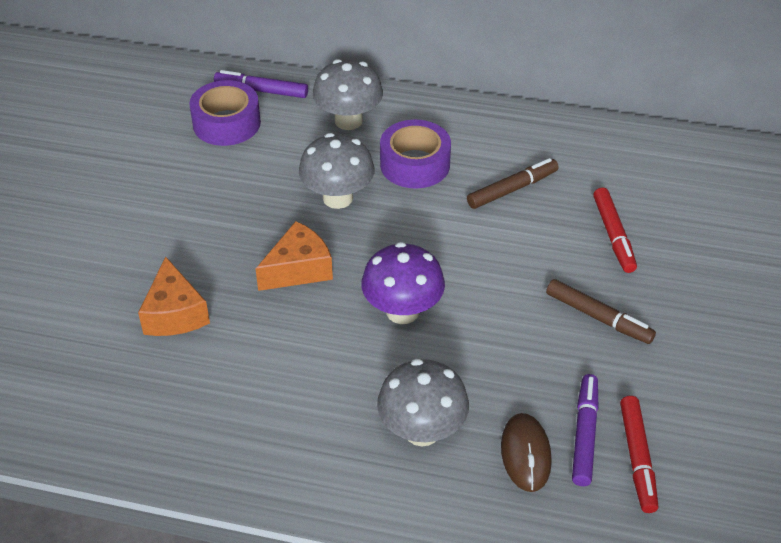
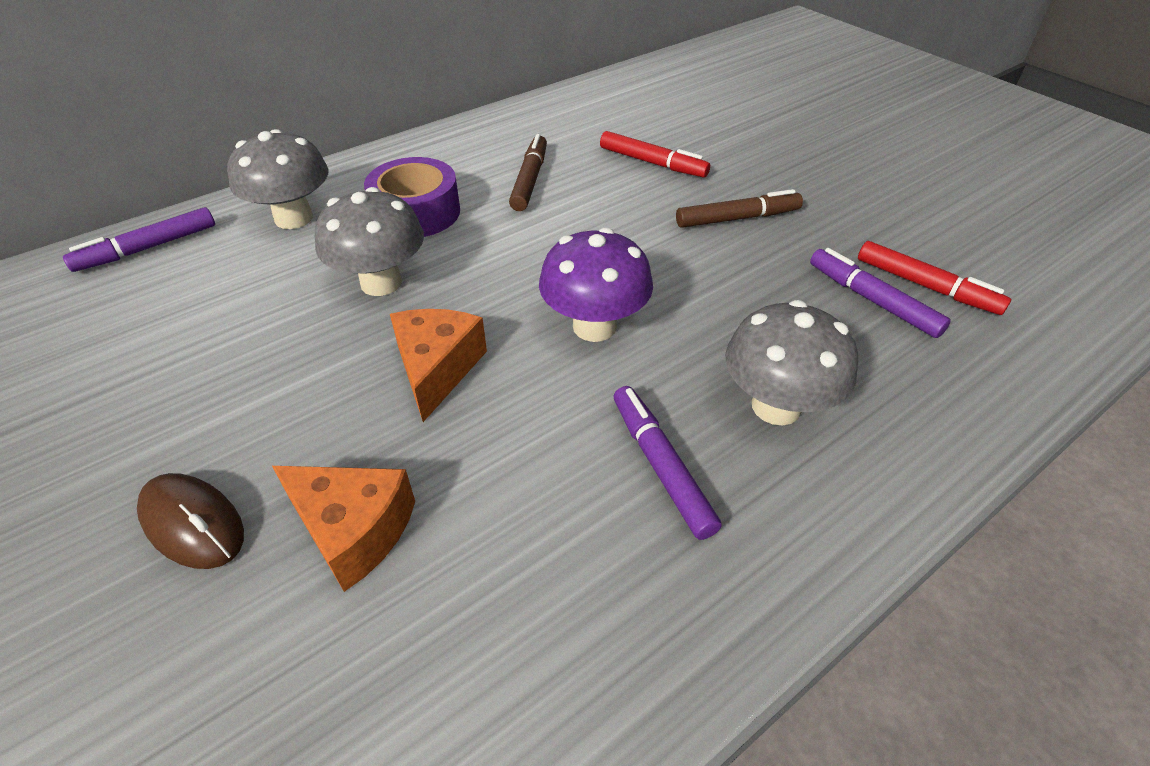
camera: 50 degrees left, 0 degrees up
purple tape [189,80,261,146] -> none
brown mouse [501,413,552,492] -> brown mouse moved to [137,473,244,569]
none -> purple marker [614,386,722,540]

